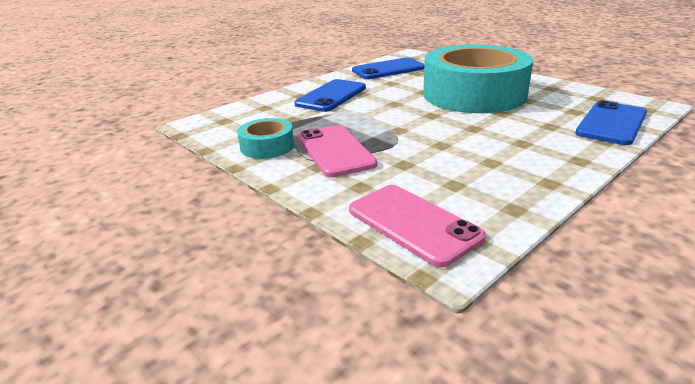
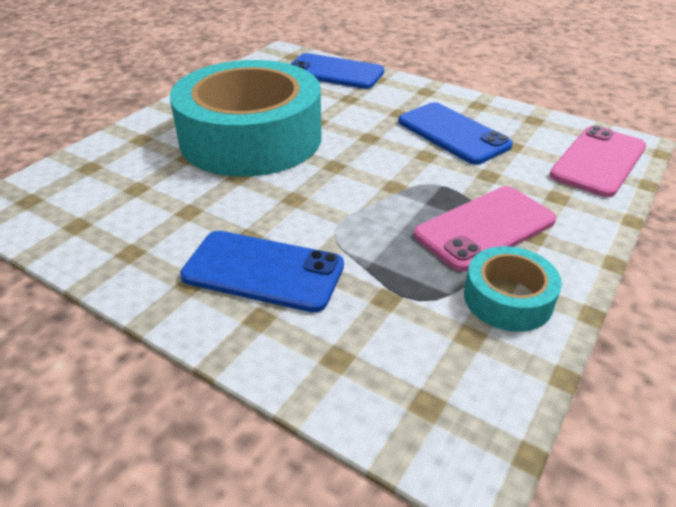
camera: 105 degrees left, 10 degrees up
blue phone [352,57,424,79] -> blue phone moved to [398,102,513,164]

